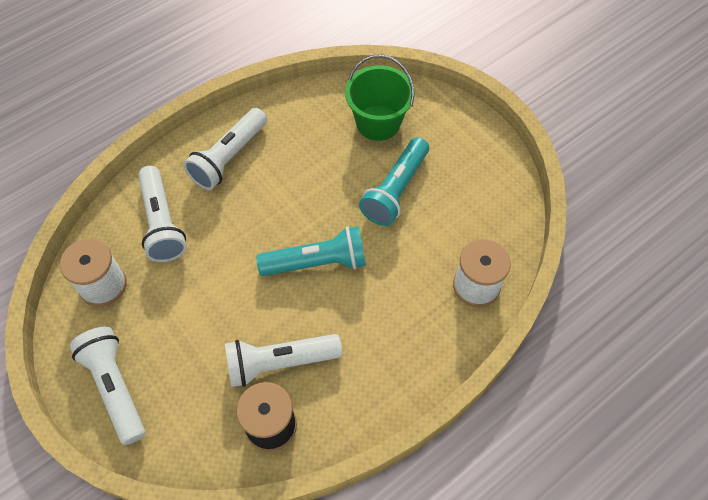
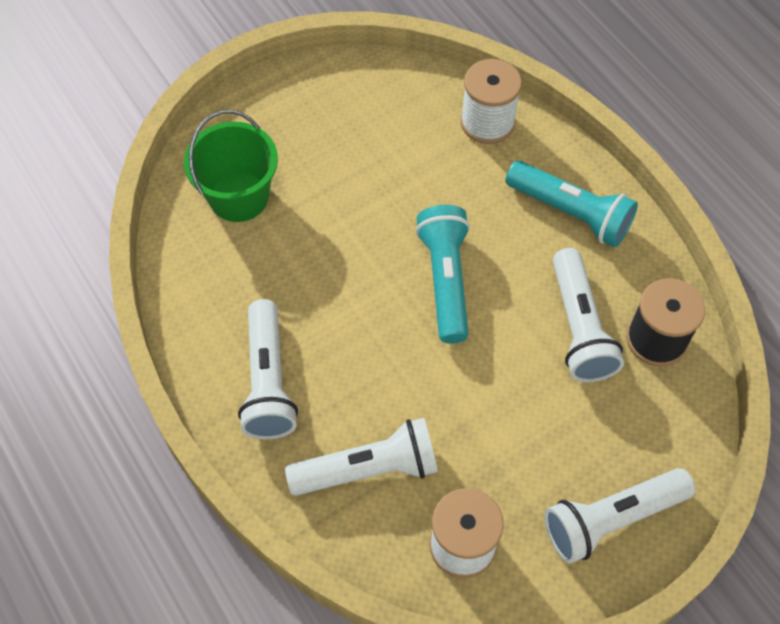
camera: 85 degrees left, 0 degrees up
white flashlight [184,108,267,190] -> white flashlight turned 45 degrees clockwise [238,299,298,440]
turquoise flashlight [359,137,429,226] -> turquoise flashlight moved to [505,161,638,247]

